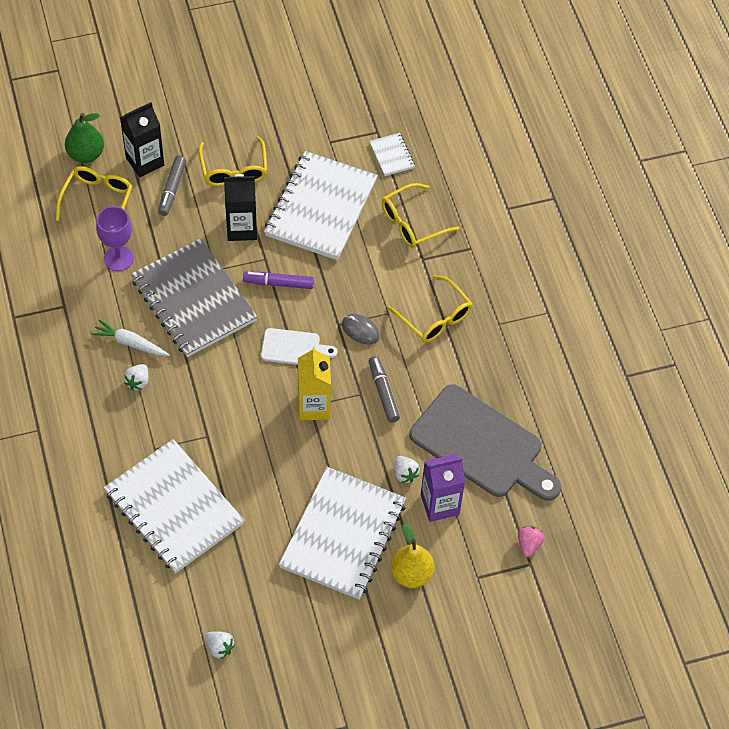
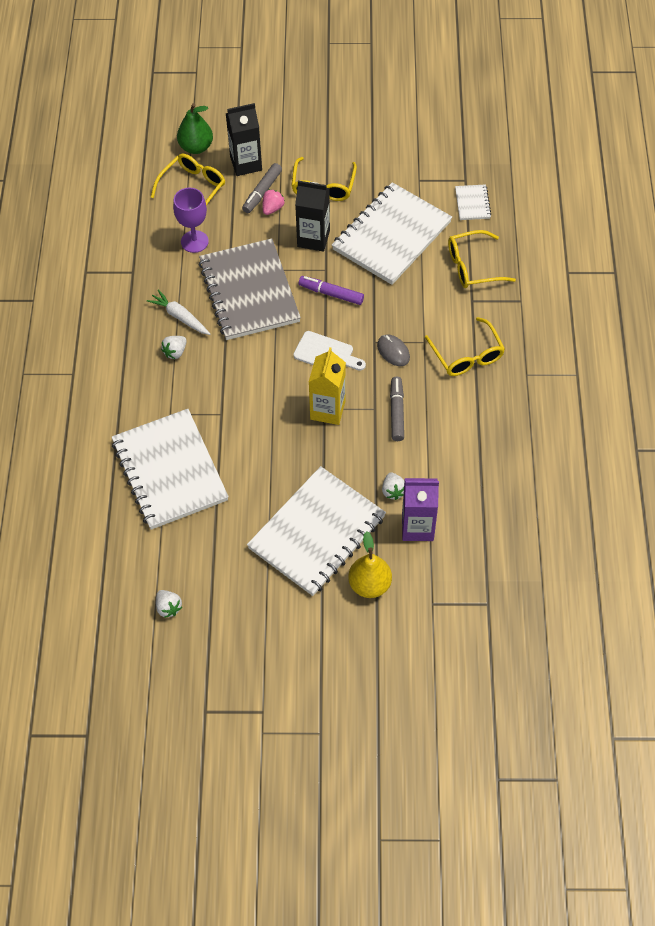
camera: 20 degrees right, 0 degrees up
grey cutting board [410,384,561,501] -> none
pink strawberry [518,526,545,557] -> pink strawberry moved to [263,189,285,215]

